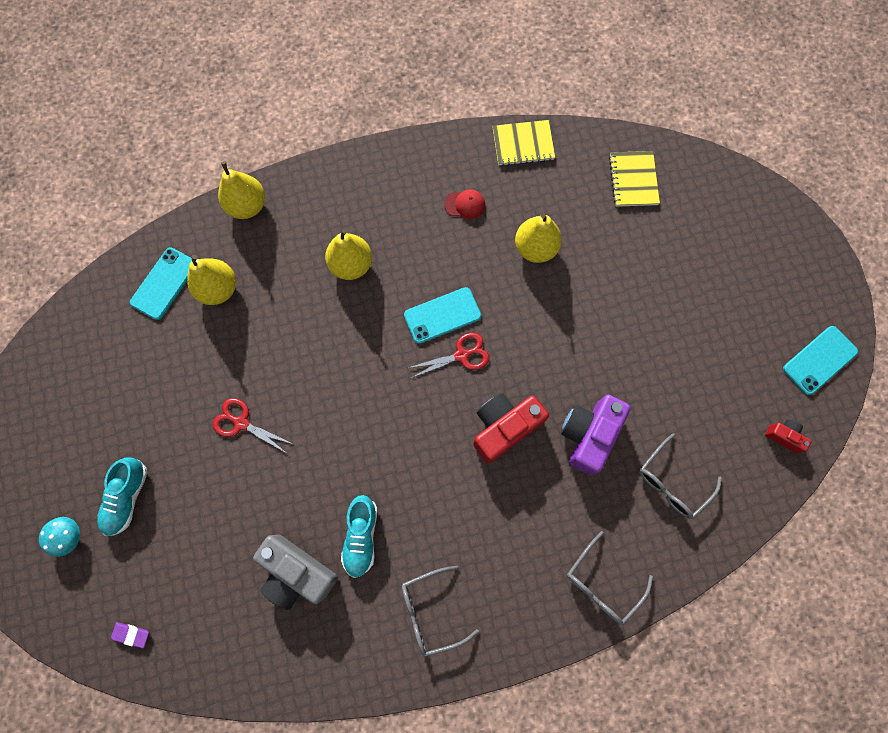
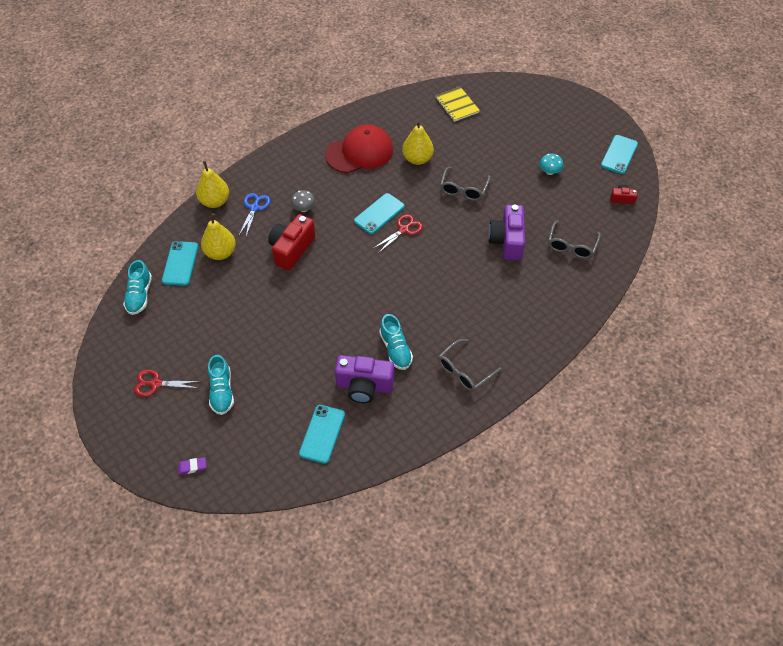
camera: 25 degrees left, 20 degrees down
turquoise mushroom [39,517,80,557] -> turquoise mushroom moved to [539,153,563,175]
purple eraser [111,622,149,648] -> purple eraser moved to [177,457,206,475]
red scissors [212,398,292,454] -> red scissors moved to [134,369,200,397]
grey camera [253,535,338,610] -> purple camera [335,355,394,403]
yellow pear [325,229,372,280] -> grey mushroom [291,190,316,212]
red cap [444,189,485,219] -> red cap [325,124,393,173], size x2.42
red camera [473,393,549,463] -> red camera moved to [268,214,315,270]
yellow notebook [493,120,555,166] -> none
grey glasses [567,531,653,625] -> grey glasses moved to [440,167,490,201]
none -> turquoise shoe [123,260,152,315]
none -> blue scissors [239,193,271,236]
none -> turquoise phone [299,405,345,464]

